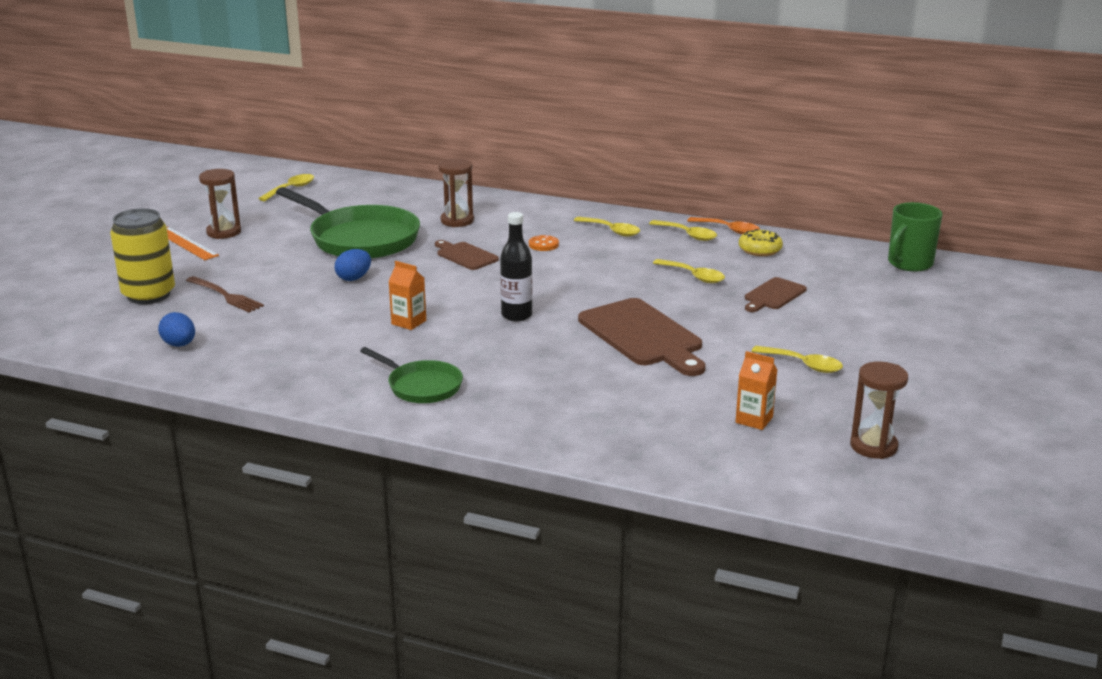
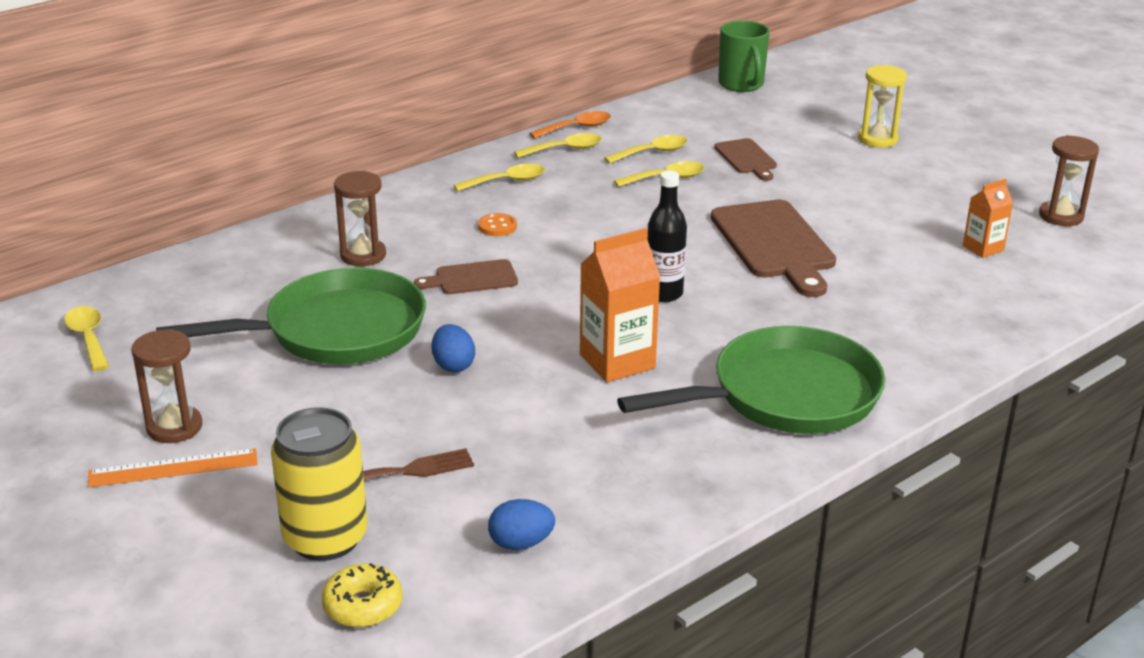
camera: 60 degrees left, 5 degrees up
green pan [360,347,463,403] -> green pan [617,326,885,434], size x1.84
orange carton [388,261,426,330] -> orange carton [580,228,660,382], size x1.72
brown cutting board [578,298,705,376] -> brown cutting board turned 75 degrees clockwise [711,200,836,297]
yellow donut [739,229,783,256] -> yellow donut moved to [321,563,403,627]
yellow spoon [751,346,843,373] -> yellow spoon moved to [604,135,688,164]
none -> yellow hourglass [858,65,907,148]

